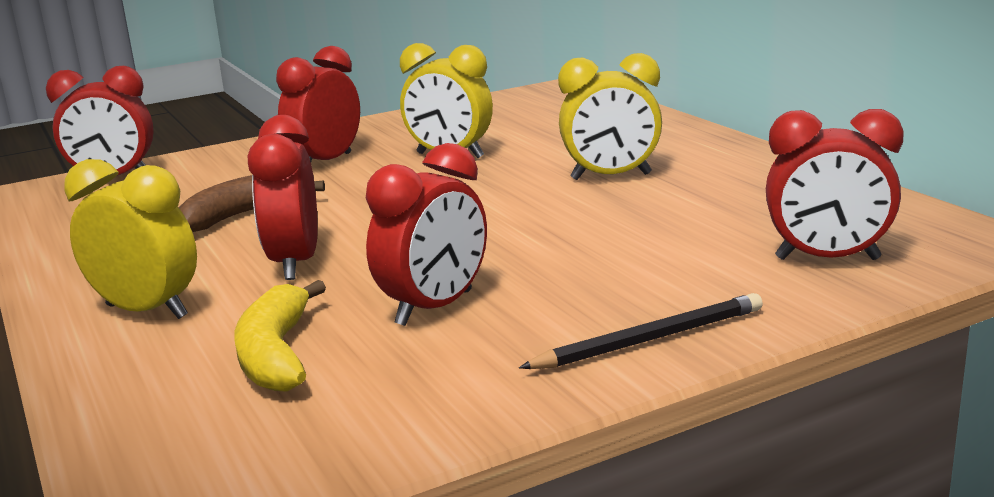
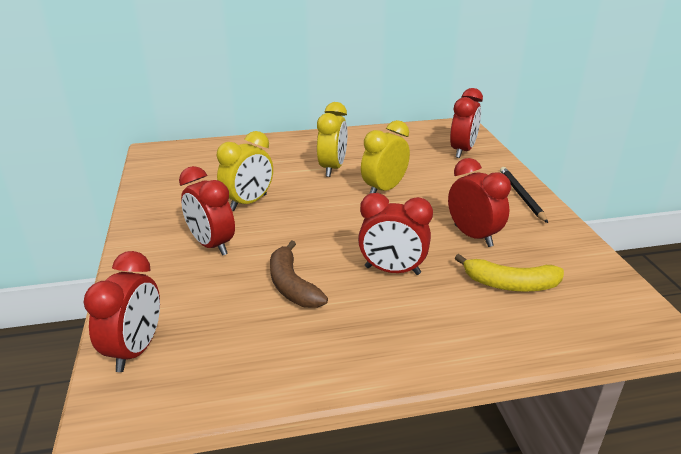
camera: 75 degrees left, 10 degrees up
yellow clock [64,159,197,319] -> yellow clock moved to [361,120,410,194]

